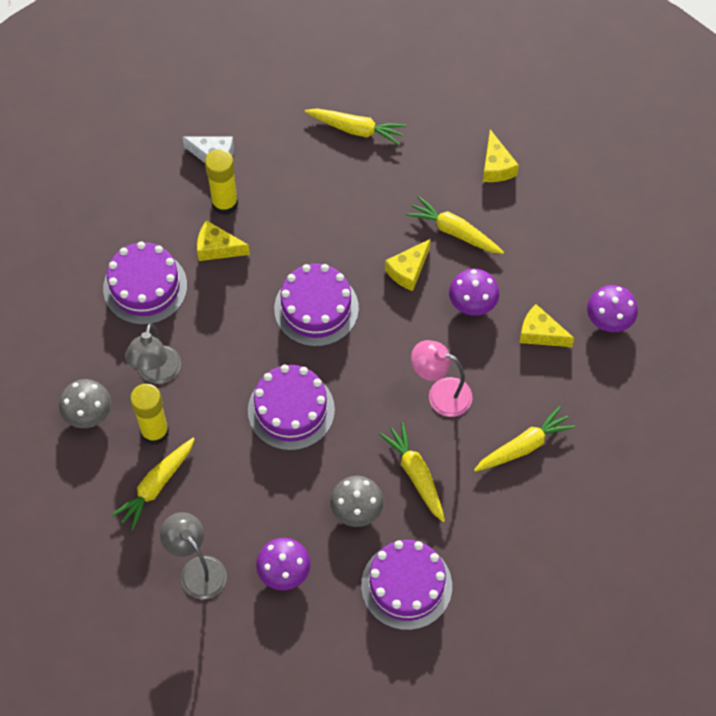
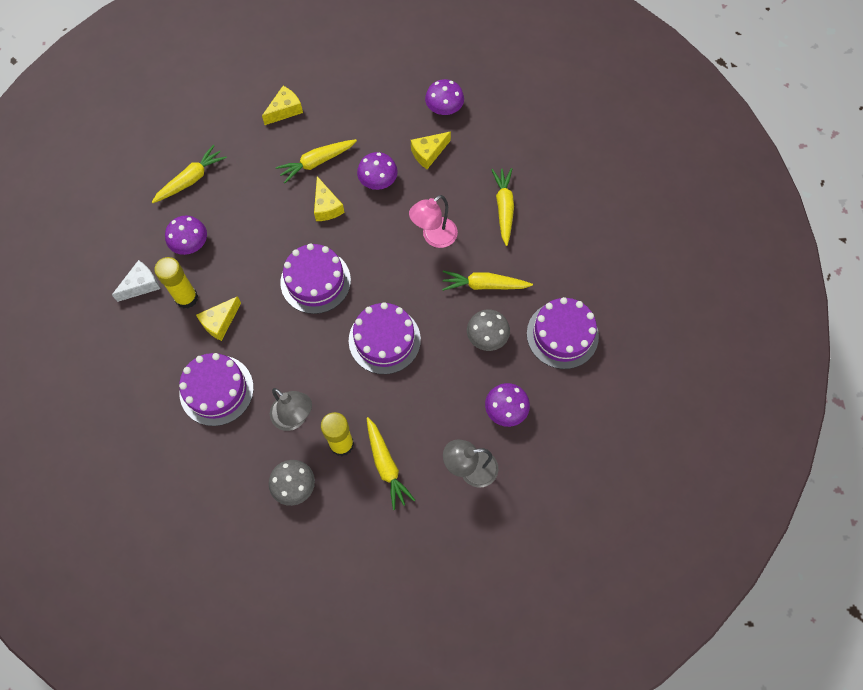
camera: 60 degrees left, 5 degrees up
yellow cheese [483,129,519,182] -> yellow cheese turned 60 degrees counterclockwise [262,86,303,125]
none -> purple mushroom [165,216,207,255]

